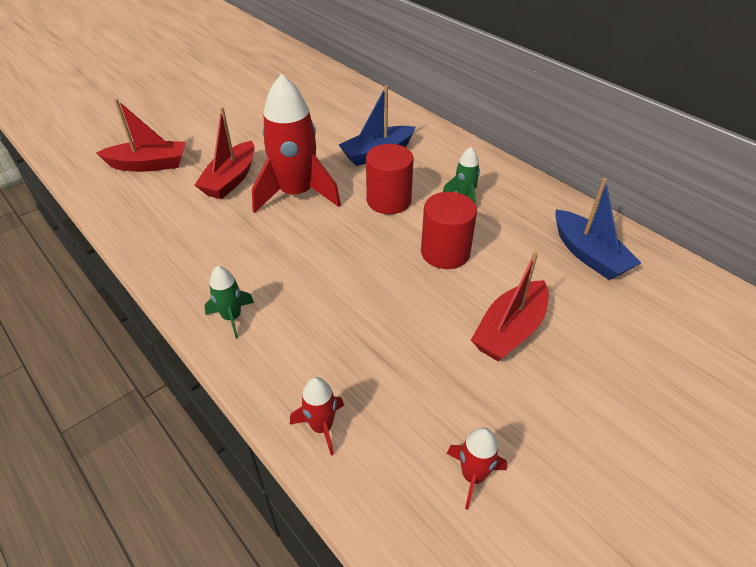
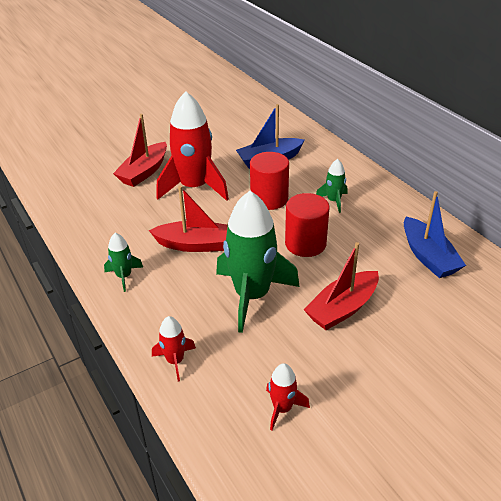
camera: 10 degrees right, 5 degrees down
red boat [96,99,186,172] -> red boat moved to [149,186,228,252]
none -> green rocket [216,191,300,333]

